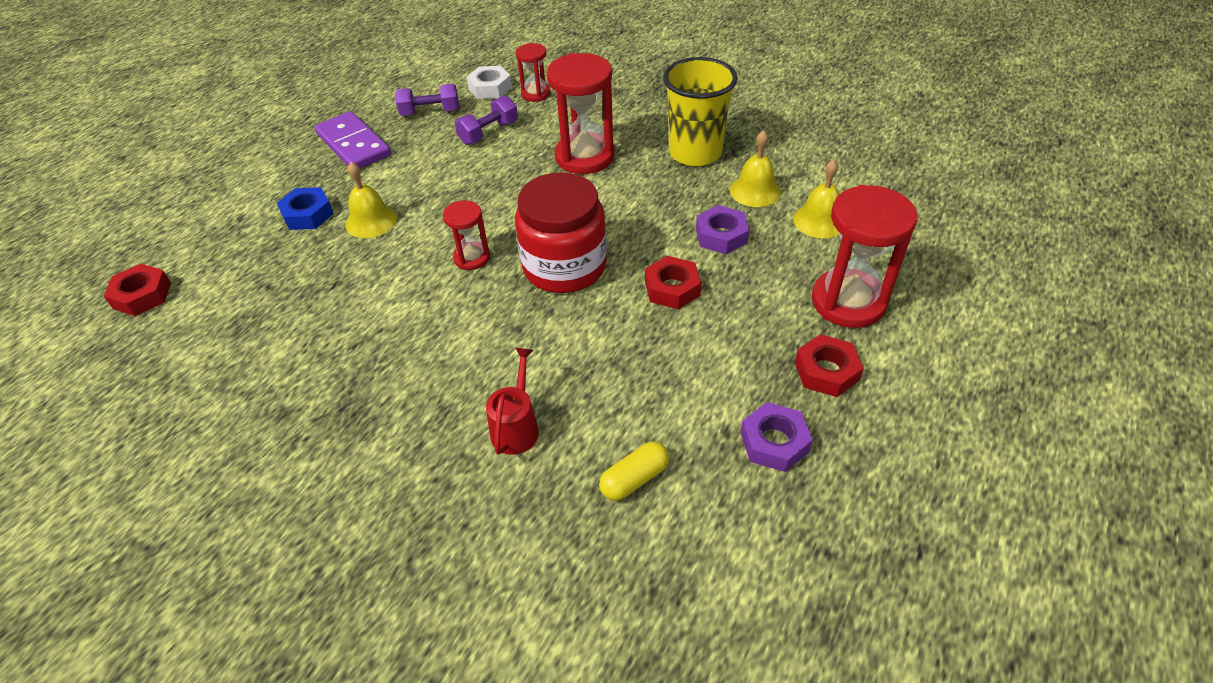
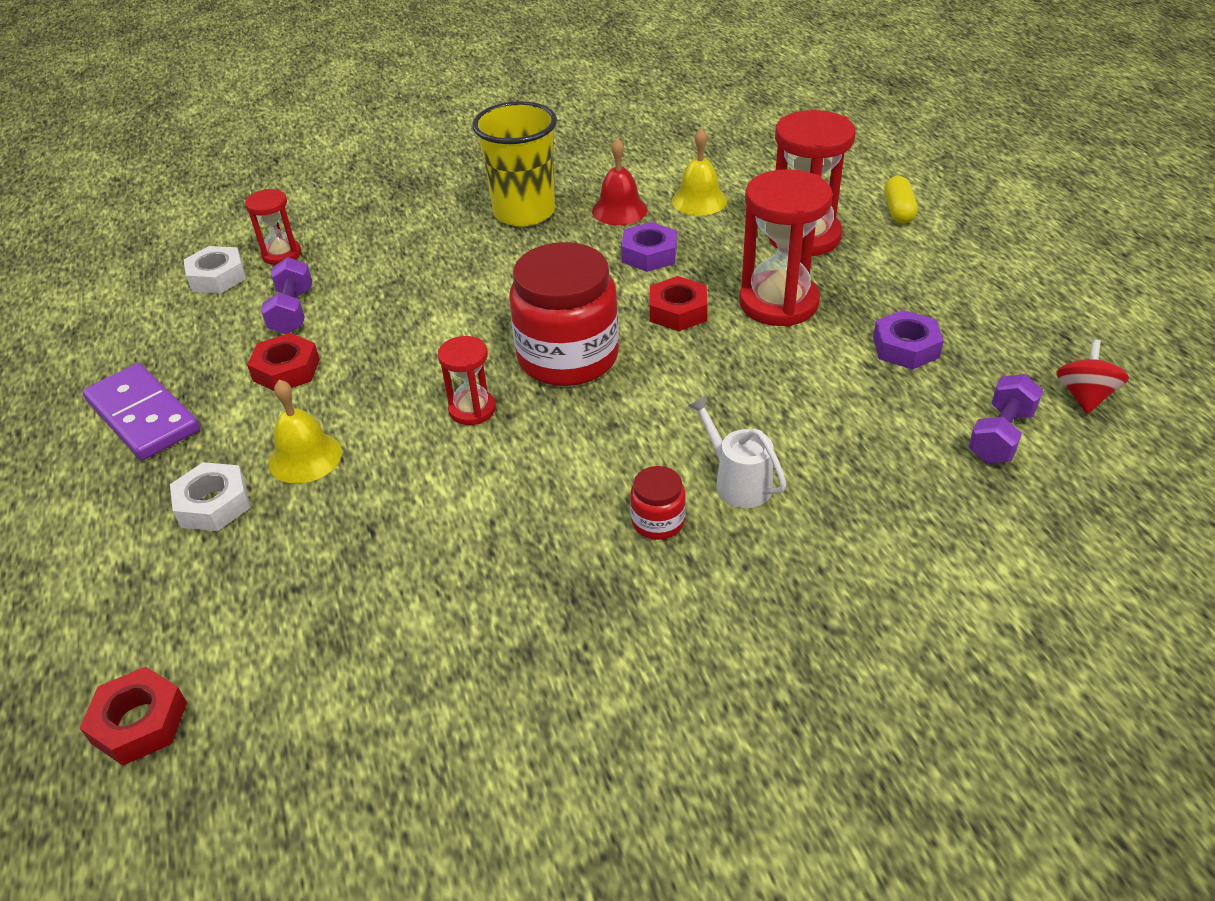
camera: 50 degrees left, 5 degrees down
blue nut [277,187,334,230] -> white nut [170,462,250,531]
purple domino [314,111,391,169] -> purple domino turned 45 degrees clockwise [82,363,200,460]
purple dumbbell [395,84,459,116] -> purple dumbbell moved to [968,374,1043,463]
red watering can [486,348,539,455] -> white watering can [688,395,786,508]
red hourglass [547,53,614,174] -> red hourglass moved to [739,169,833,327]
yellow capsule [599,441,669,501] -> yellow capsule moved to [884,176,918,223]
yellow bell [730,130,781,207] -> red bell [592,138,648,225]
red nut [795,334,864,397] -> red nut moved to [247,333,320,391]
none -> red jar [630,466,686,540]
none -> red spinning top [1056,340,1129,414]

